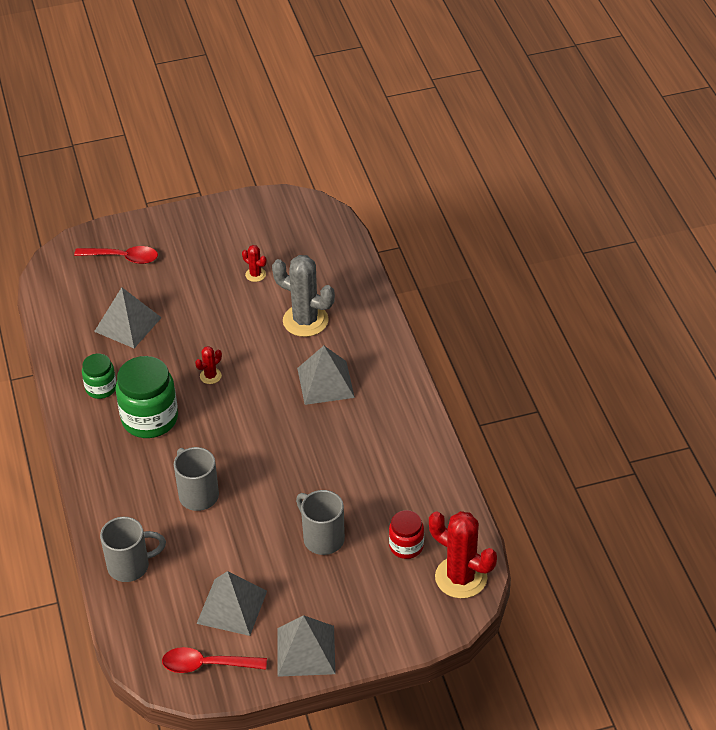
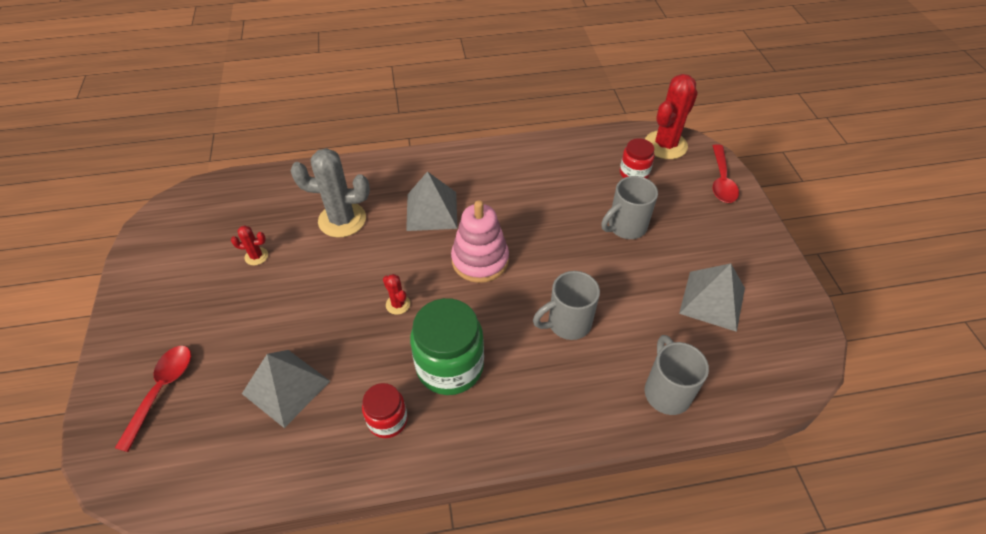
camera: 85 degrees left, 5 degrees up
green jar [82,354,116,399] -> red jar [362,383,408,438]
red spoon [162,647,267,673] -> red spoon moved to [713,144,739,203]
red cactus [242,245,266,282] -> red cactus turned 45 degrees clockwise [231,225,268,265]
grey cactus [272,255,335,337] -> grey cactus turned 60 degrees clockwise [290,148,370,238]
grey pyramid [277,615,335,677] -> none
none -> pink stacking toy [451,200,509,283]

